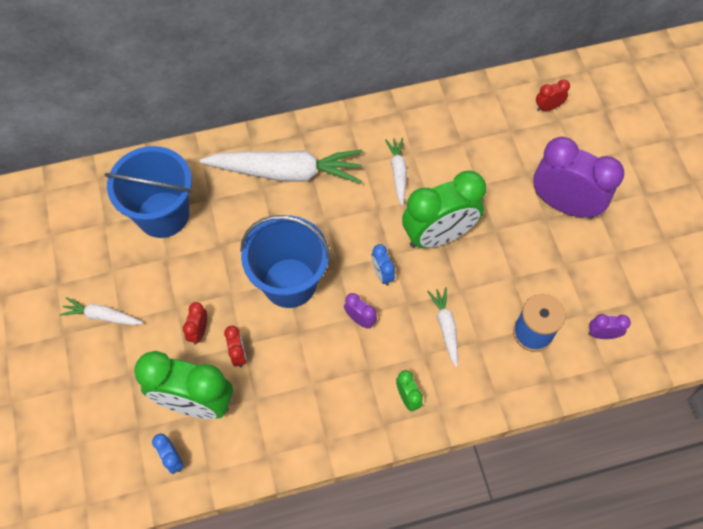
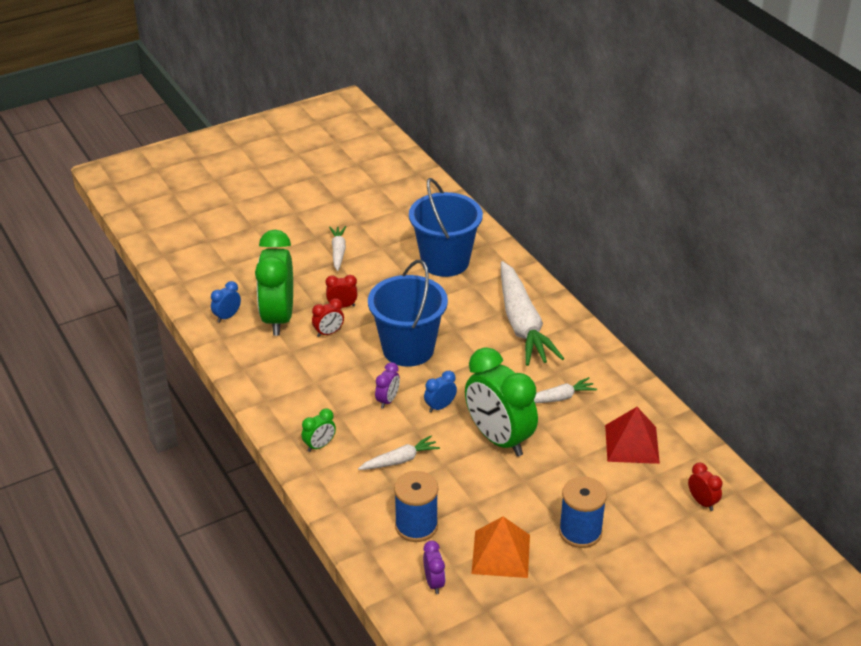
camera: 75 degrees right, 25 degrees down
purple clock [533,137,624,219] -> blue spool [559,477,607,548]
none -> orange pyramid [471,516,530,578]
none -> red pyramid [605,407,660,464]

